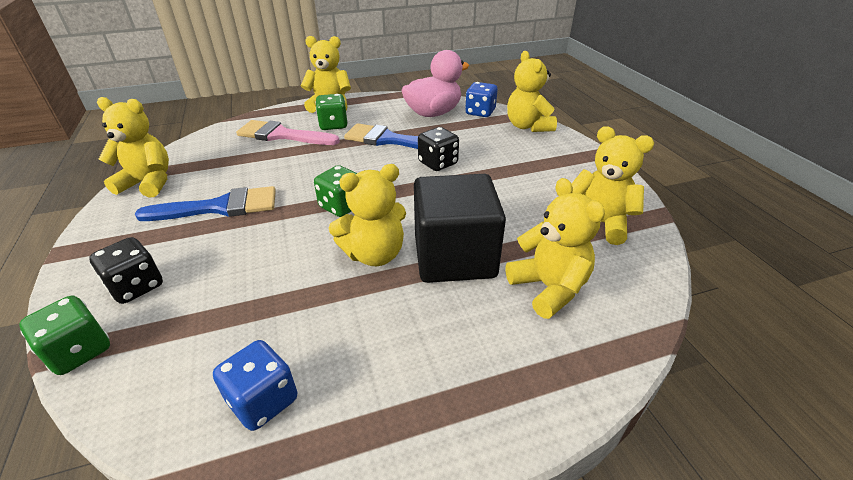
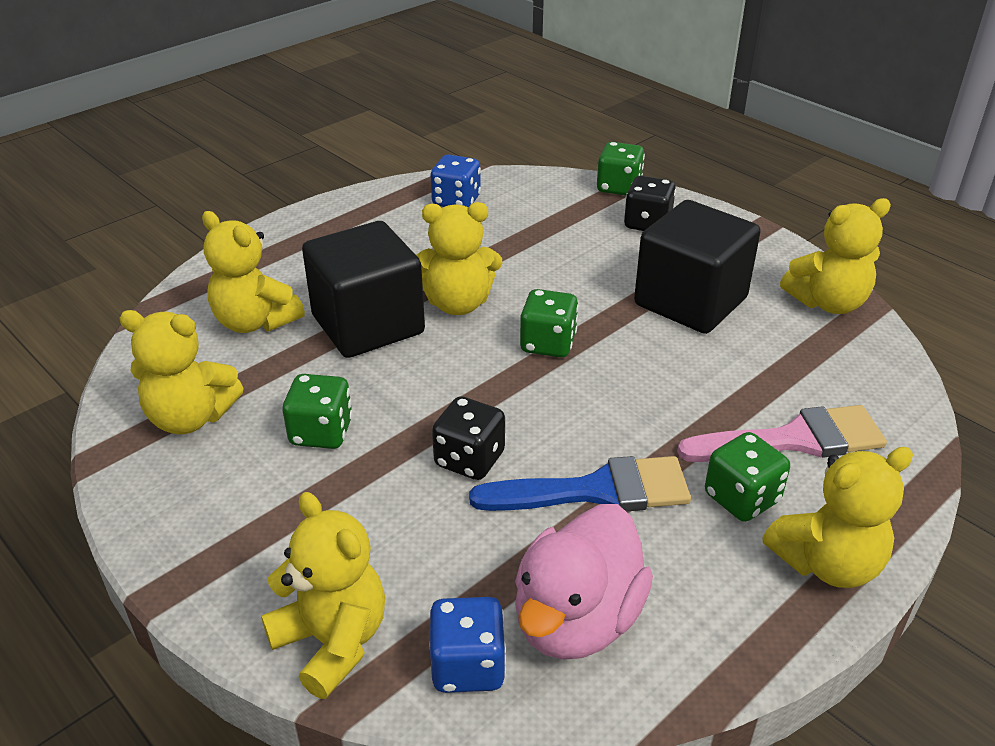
camera: 155 degrees right, 0 degrees up
blue brush [135,186,276,221] -> black cube [634,200,761,334]
yellow teddy bear [329,164,406,266] -> yellow teddy bear turned 135 degrees counterclockwise [416,202,502,315]
none -> green dice [283,374,353,449]

